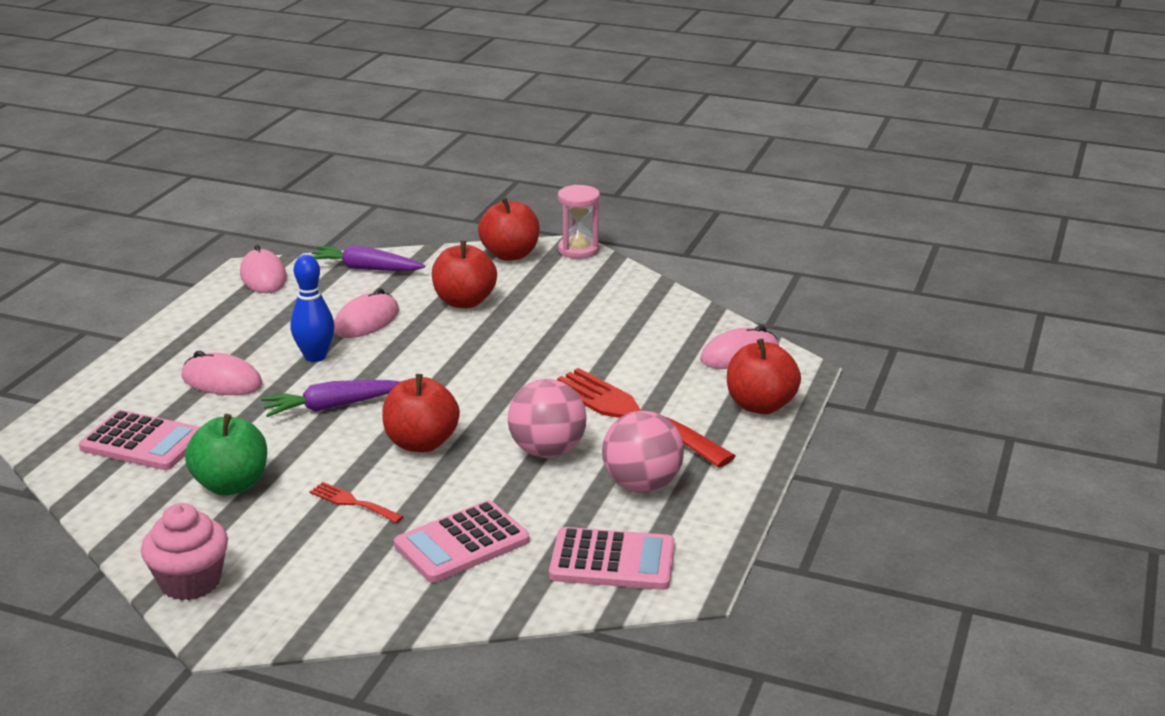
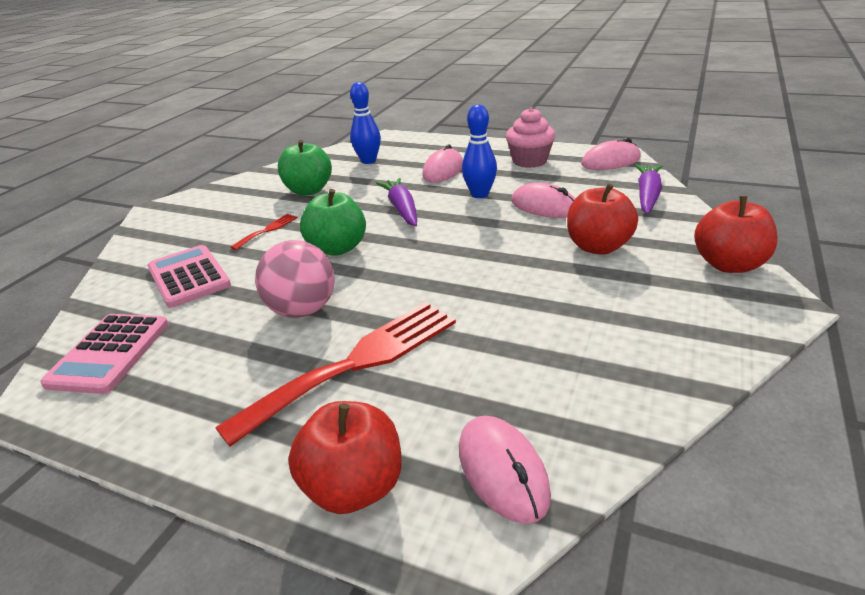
camera: 95 degrees right, 5 degrees up
pink calculator [79,410,200,470] -> blue bowling pin [350,82,381,164]
pink cupcake [141,503,228,601] -> pink cupcake moved to [506,107,556,168]
red apple [382,374,460,452] -> green apple [300,189,366,256]
pink hourglass [558,185,600,259] -> none
pink ball [602,411,684,493] -> none

